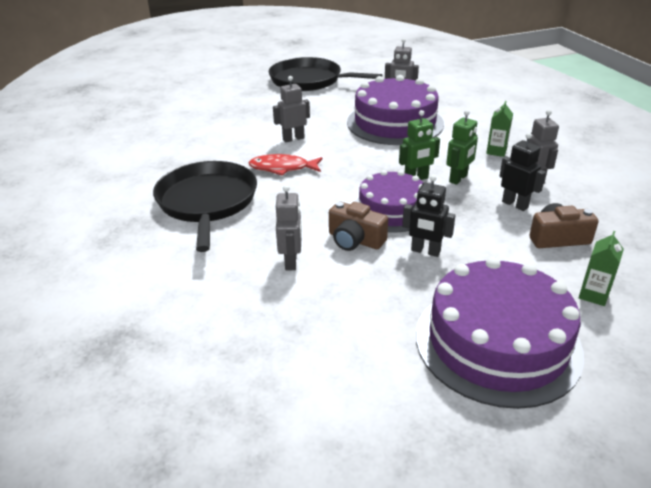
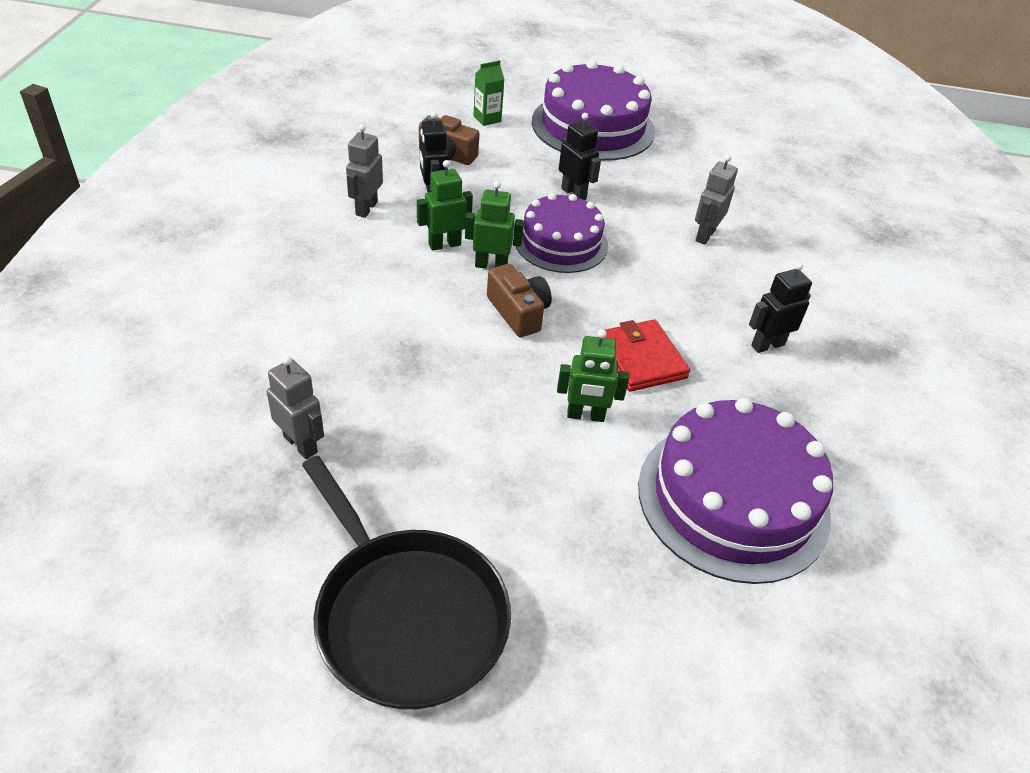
camera: 155 degrees left, 10 degrees up
black pan [153,161,257,252] -> black robot [749,262,812,353]
red fish [248,154,323,176] -> red wallet [605,319,690,392]
grey robot [273,76,310,142] -> green robot [557,329,629,422]
brown camera [329,201,388,251] -> brown camera moved to [487,264,552,337]
purple cake [347,75,444,145] -> purple cake moved to [638,398,833,584]
green carton [486,101,513,157] -> none

